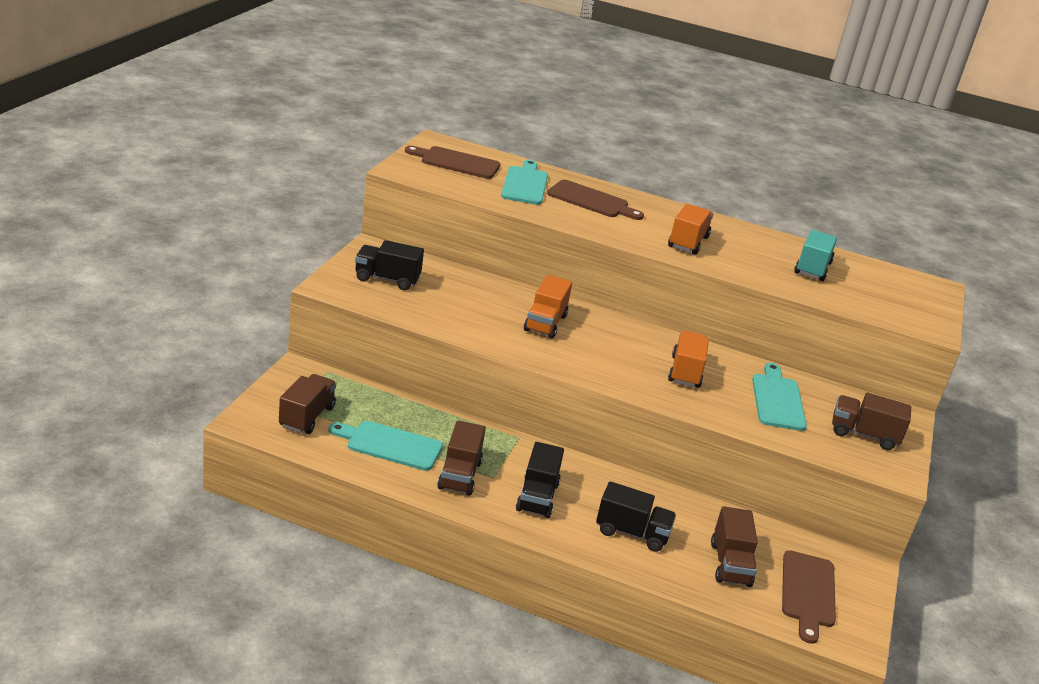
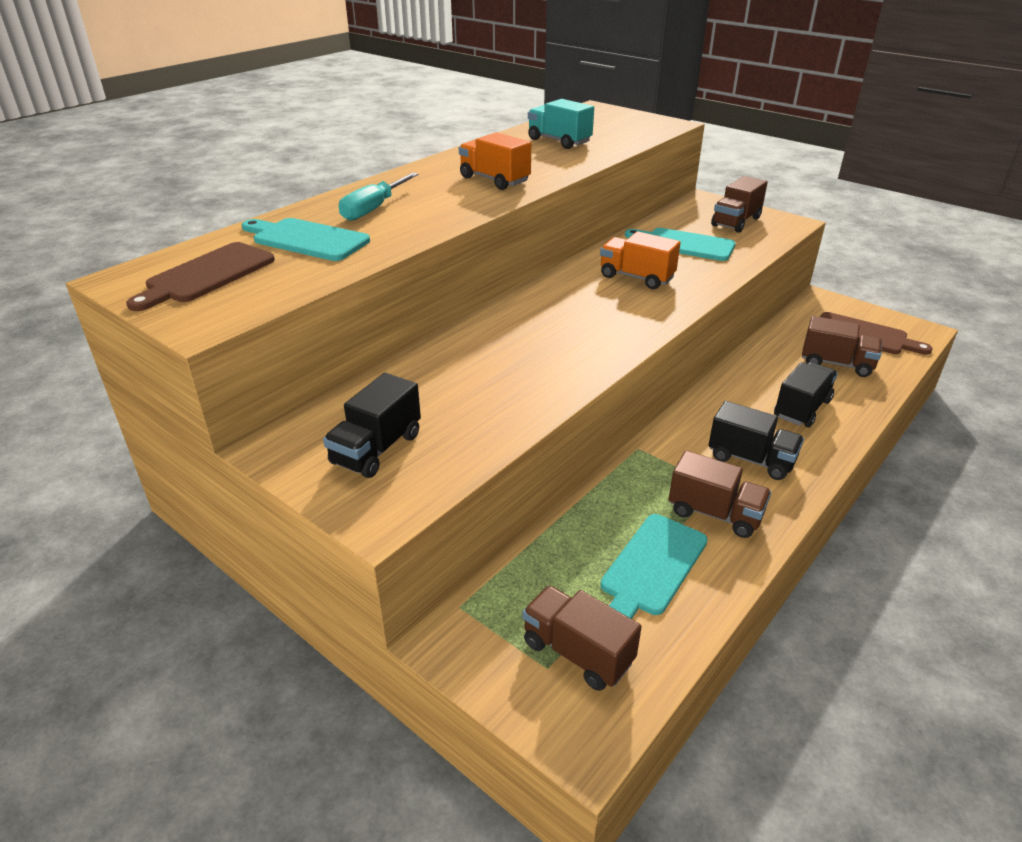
camera: 65 degrees left, 5 degrees up
orange truck [524,275,572,339] -> none
brown cutting board [547,180,644,220] -> turquoise screwdriver [339,172,418,221]

